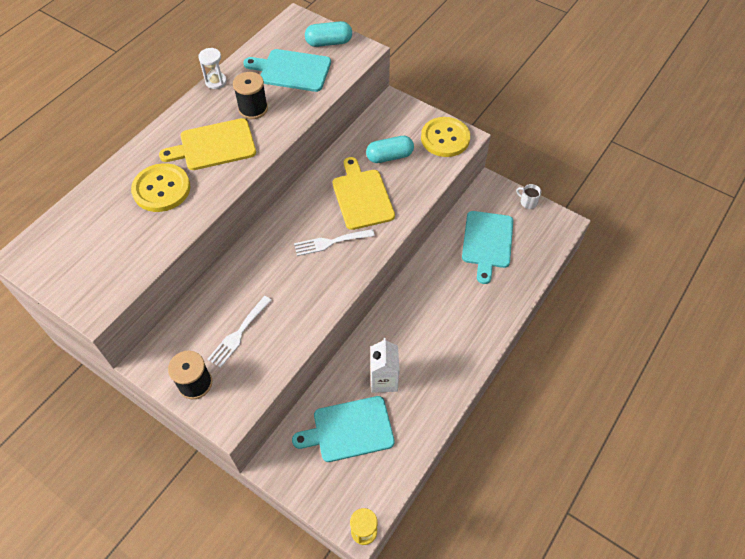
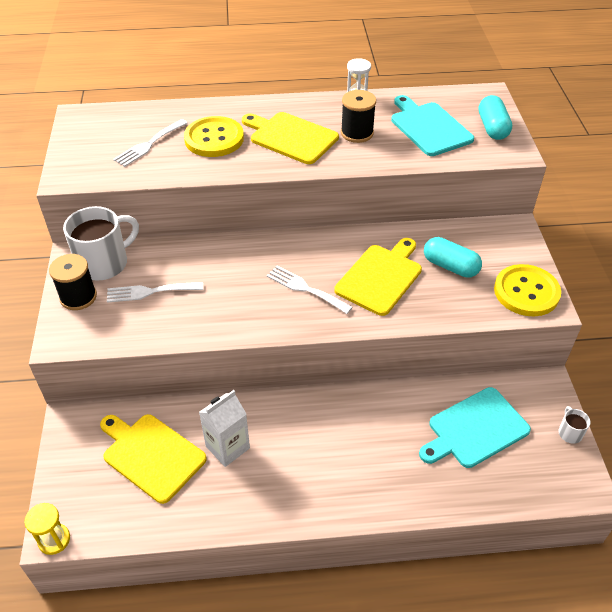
camera: 50 degrees right, 10 degrees down
turquoise cutting board [292,396,395,462] -> yellow cutting board [100,414,207,504]
turquoise capsule [305,21,352,47] -> turquoise capsule turned 45 degrees clockwise [479,95,512,140]
none -> white mug [63,206,139,281]
none -> white fork [113,119,188,167]

